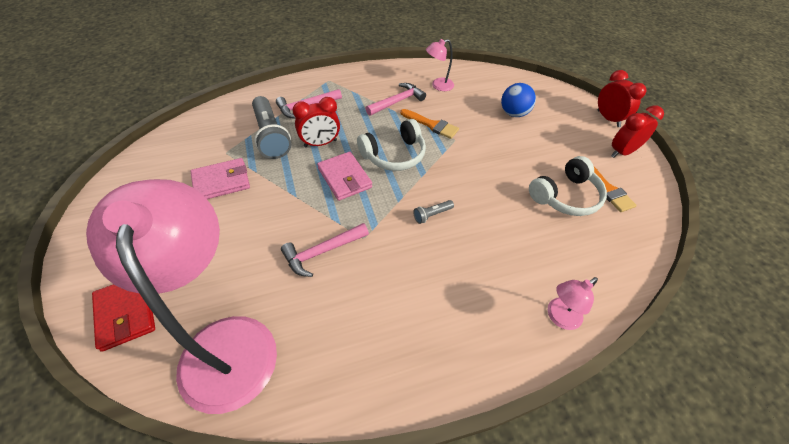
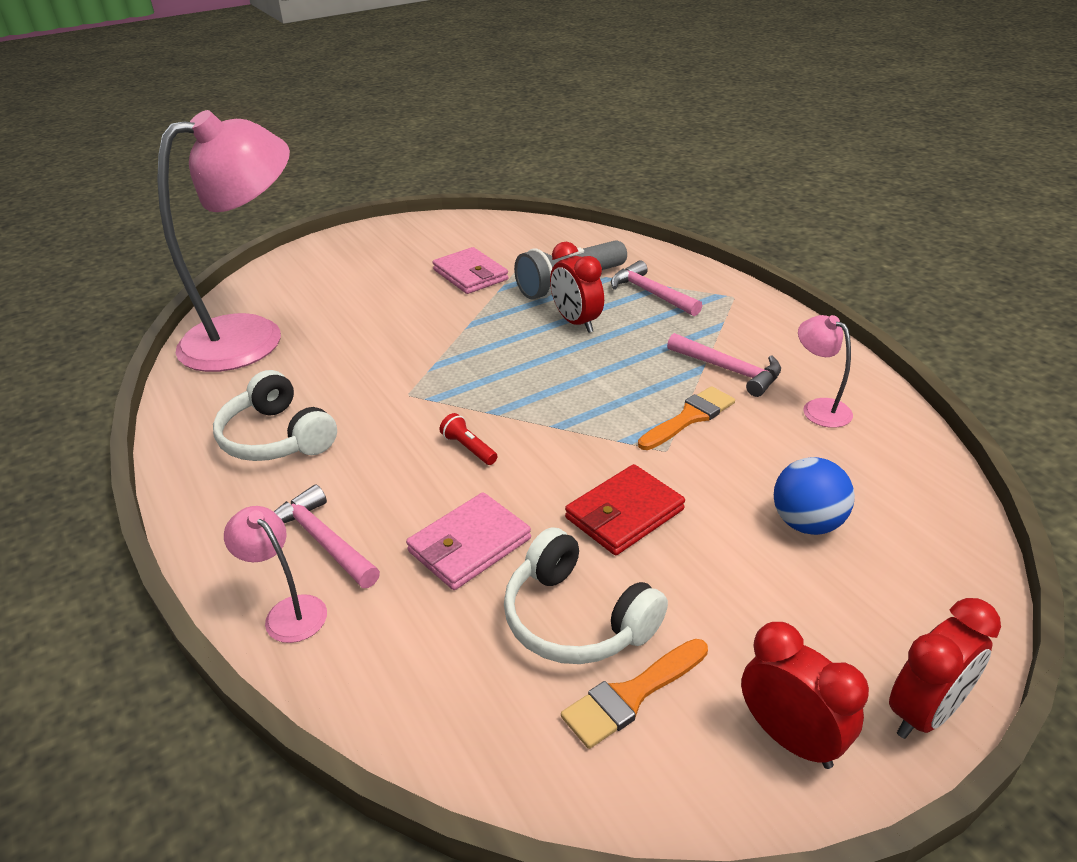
camera: 80 degrees right, 15 degrees down
red wallet [92,284,155,352] -> red wallet moved to [565,464,685,555]
pink hammer [281,223,369,277] -> pink hammer moved to [274,485,380,588]
pink wallet [317,152,372,201] -> pink wallet moved to [406,492,531,590]
white headphones [357,119,426,171] -> white headphones moved to [213,370,337,461]
orange brush [400,109,459,139] -> orange brush turned 150 degrees counterclockwise [638,386,735,450]
grey flashlight [413,200,454,224] -> red flashlight [440,413,498,465]

